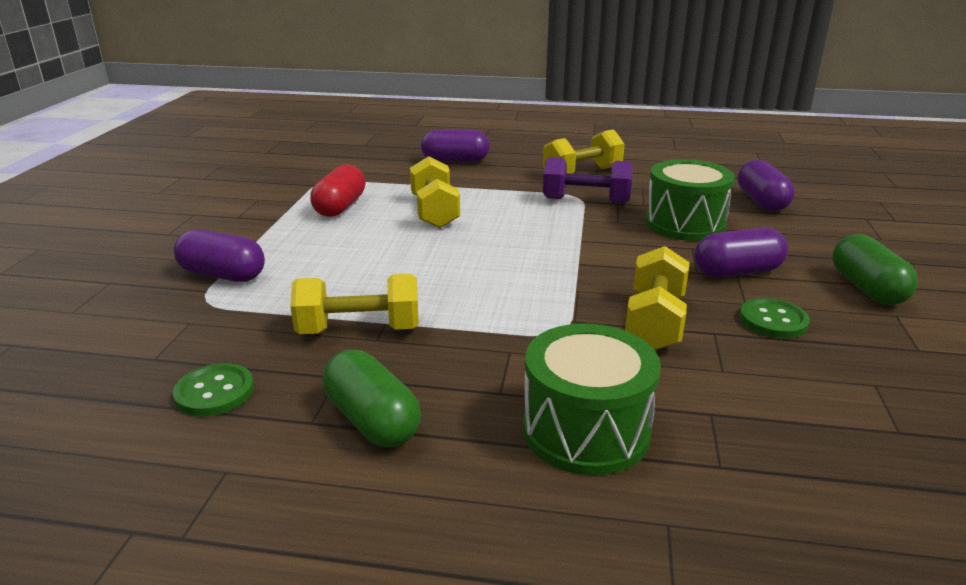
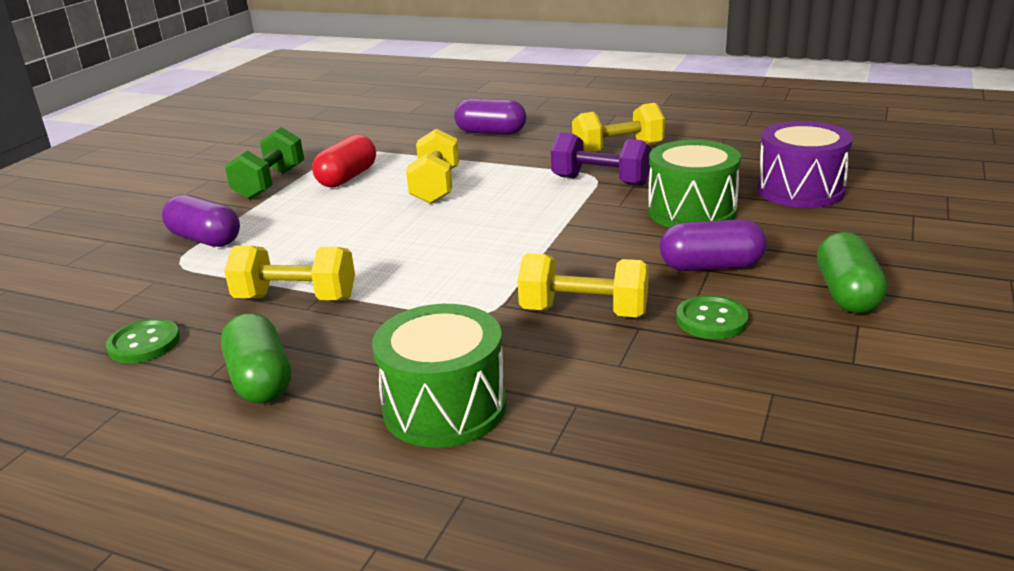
camera: 15 degrees right, 0 degrees up
yellow dumbbell [625,246,689,350] -> yellow dumbbell turned 75 degrees clockwise [517,253,649,317]
purple capsule [738,160,795,211] -> purple drum [757,121,853,208]
none -> green dumbbell [225,127,304,200]

